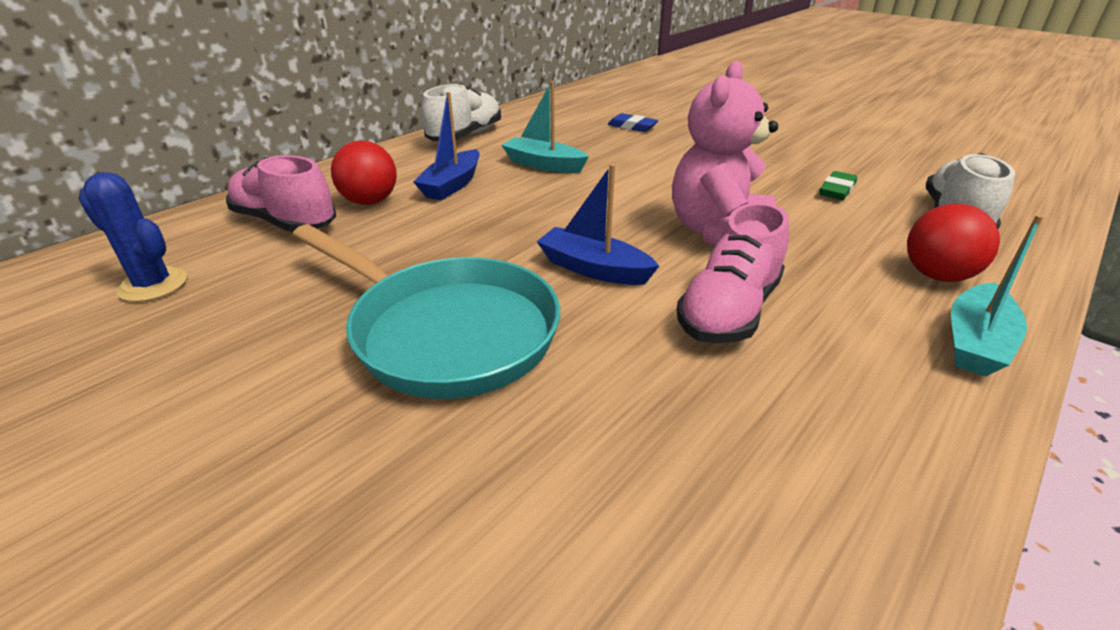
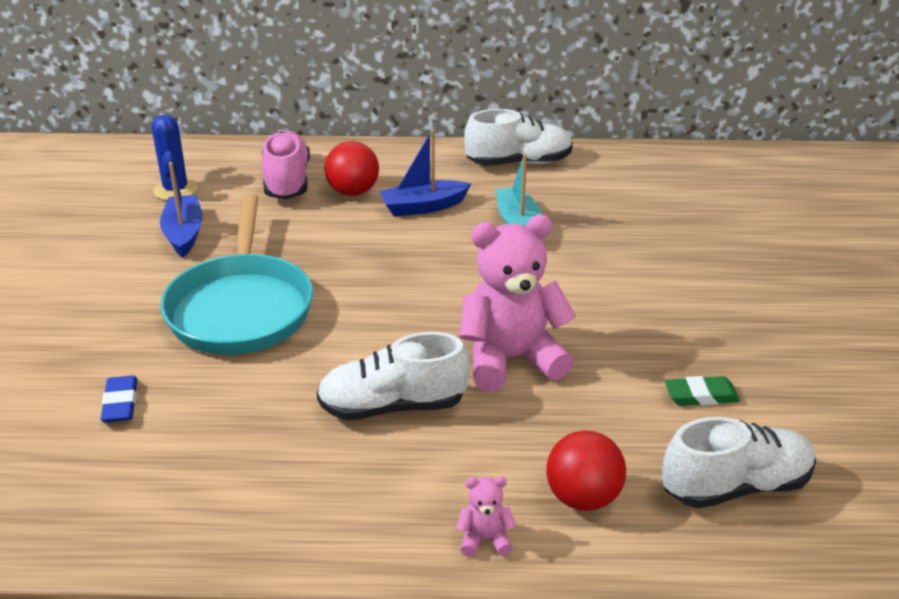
camera: 50 degrees right, 0 degrees up
blue boat [537,164,659,285] -> blue boat moved to [160,162,203,257]
blue eraser [607,113,658,132] -> blue eraser moved to [101,375,137,422]
pink shoe [676,202,789,343] -> white shoe [317,332,470,420]
turquoise boat [951,215,1044,376] -> pink teddy bear [456,476,516,557]

